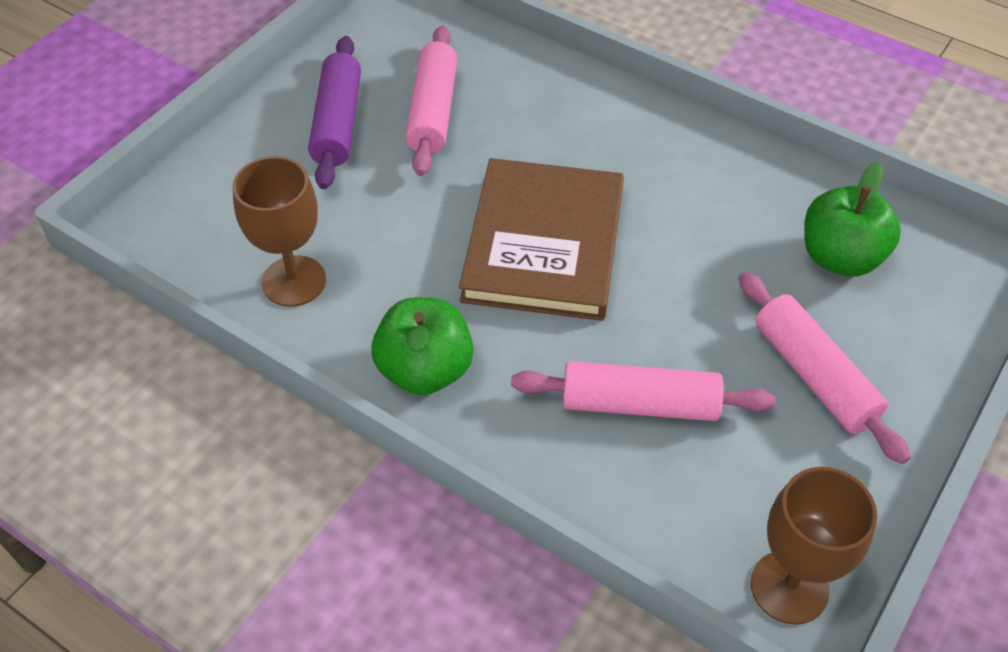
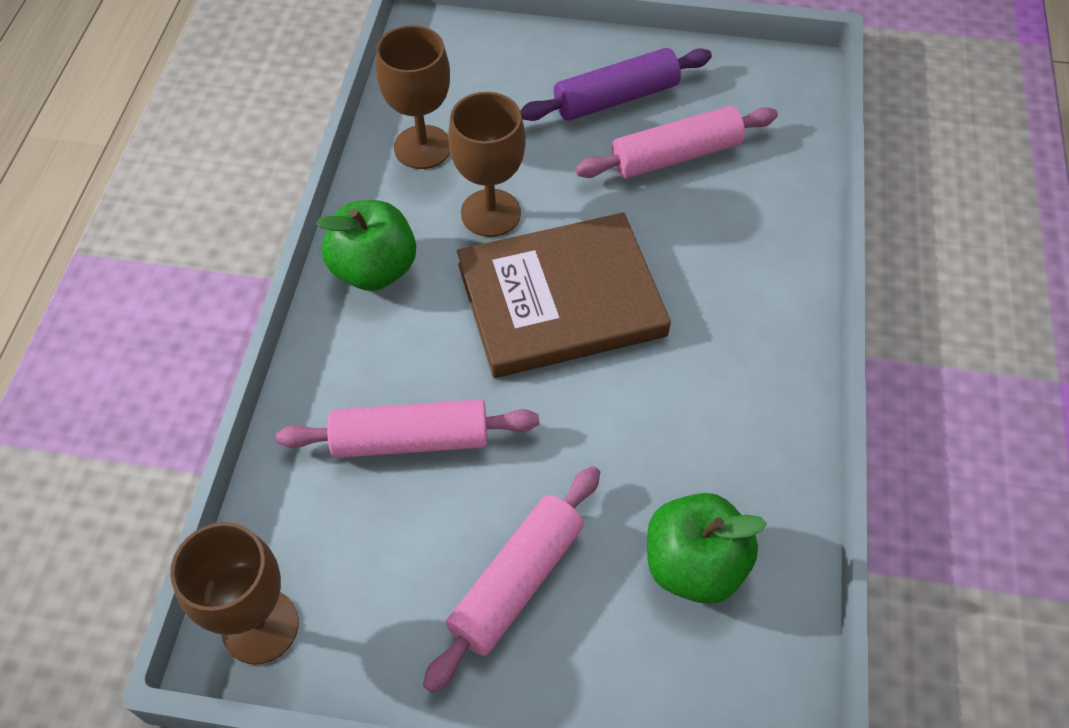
camera: 65 degrees right, 5 degrees up
pink rolling pin [511,361,775,421] -> pink rolling pin turned 75 degrees counterclockwise [276,399,539,458]
none -> brown goblet [448,92,526,237]

